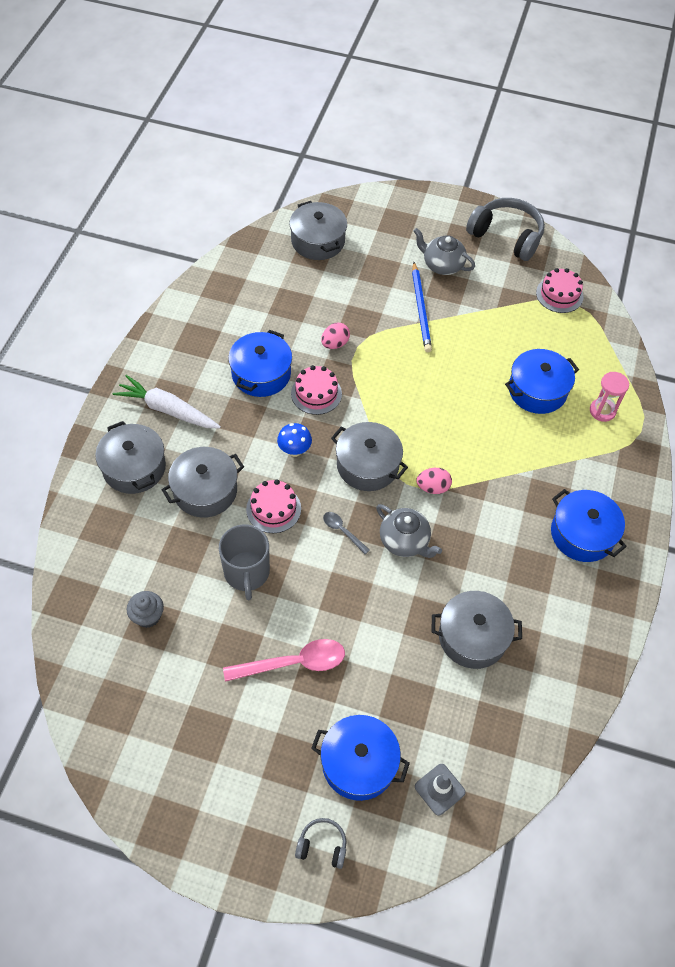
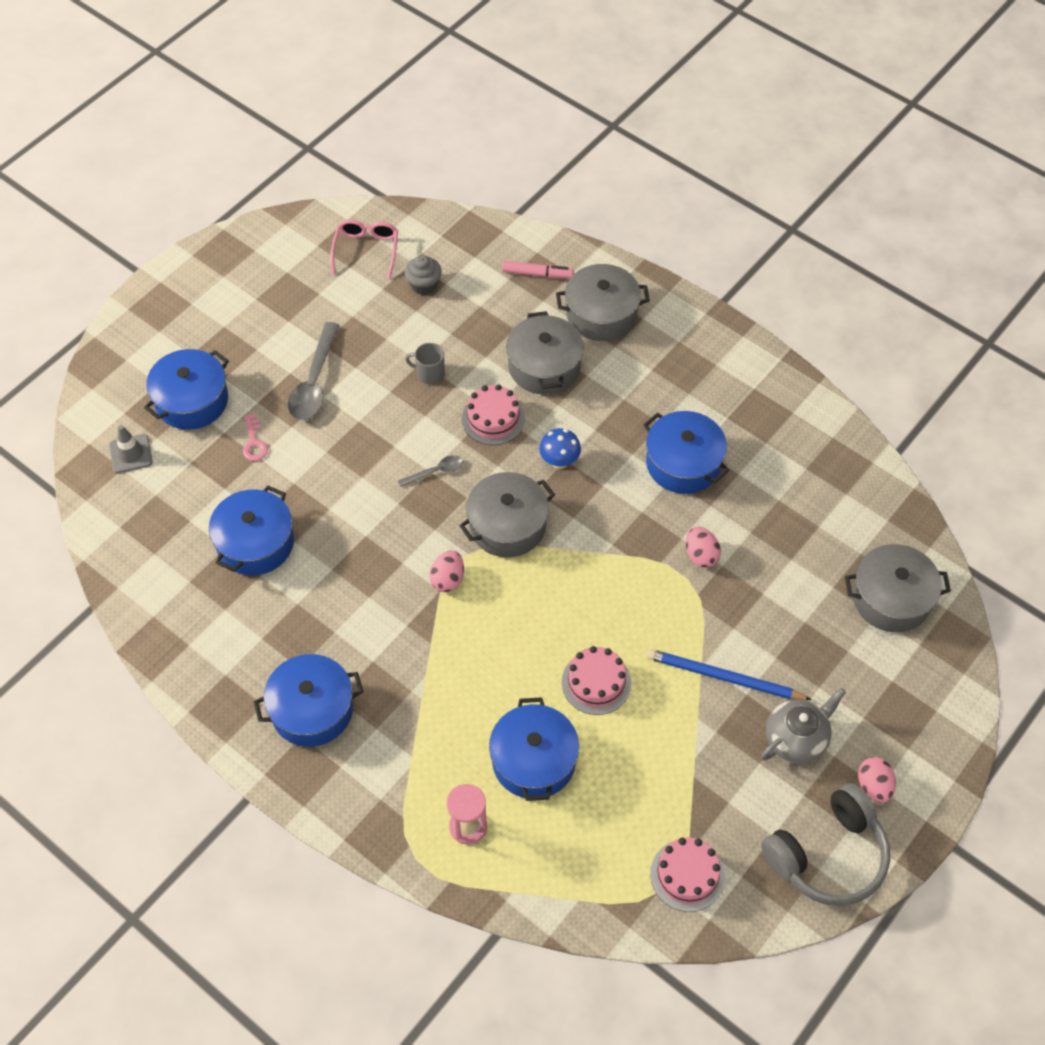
camera: 115 degrees right, 0 degrees up
white carrot [113,375,221,428] -> none
grey mug [219,524,270,600] -> grey mug [405,343,445,385], size x0.56
pink spoon [223,639,345,682] -> grey spoon [288,322,340,420]
pink cake [291,365,342,415] -> pink cake moved to [562,646,631,715]
grey headphones [295,818,346,869] -> none
grey teapot [376,504,442,558] -> none
grey pot [431,591,522,669] -> blue pot [209,486,294,575]
none -> pink key [243,414,268,461]
none -> pink glasses [330,220,398,279]
none -> pink marker [502,261,574,278]
none -> pink egg [858,757,896,803]

